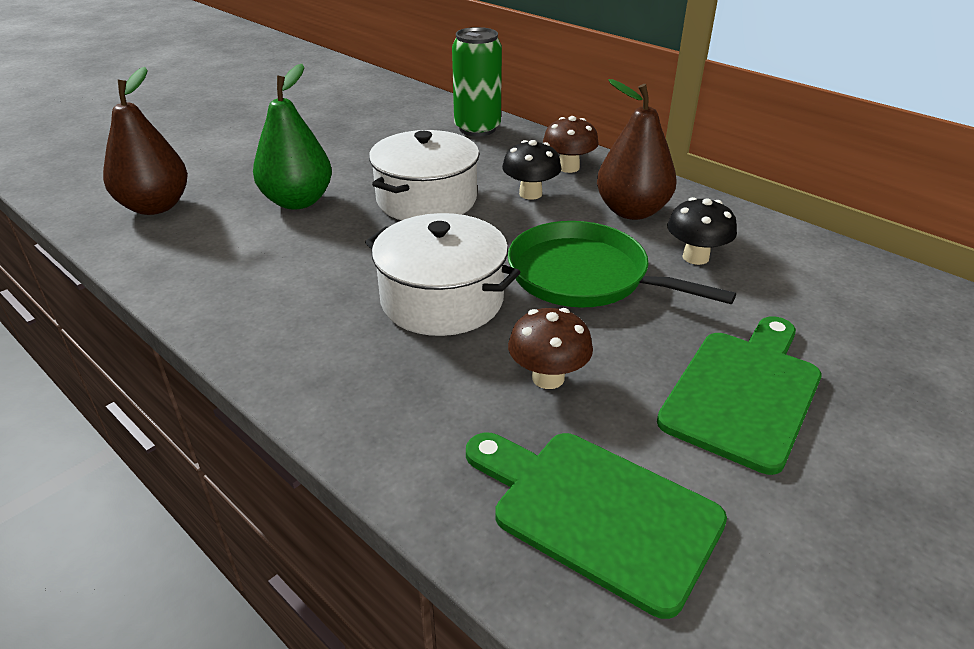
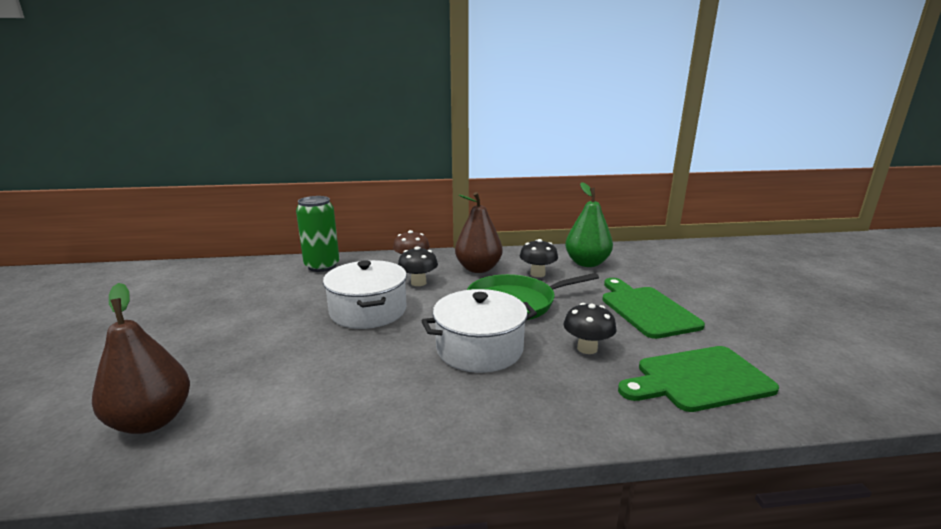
camera: 50 degrees left, 15 degrees down
green pear [253,64,332,210] -> green pear moved to [565,182,613,267]
brown mushroom [508,308,593,389] -> black mushroom [564,303,616,354]

